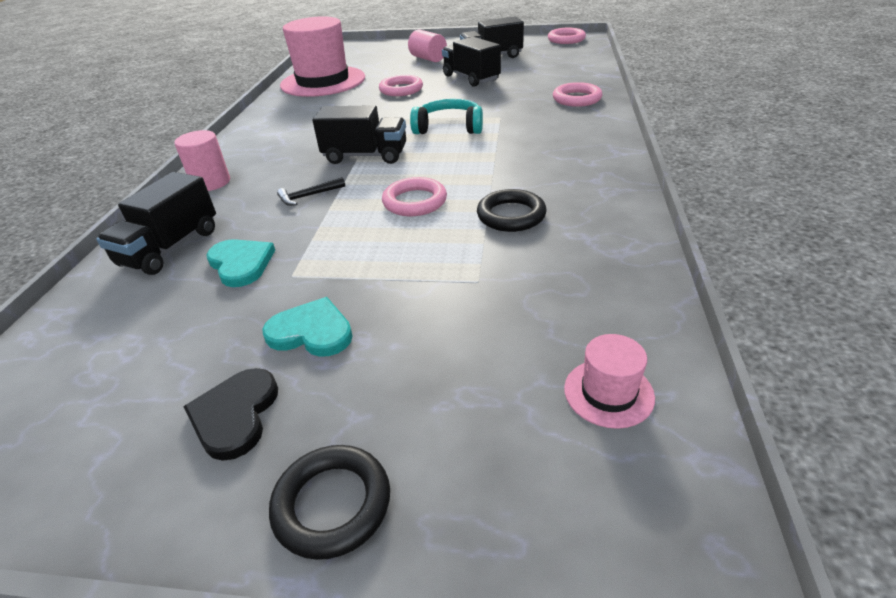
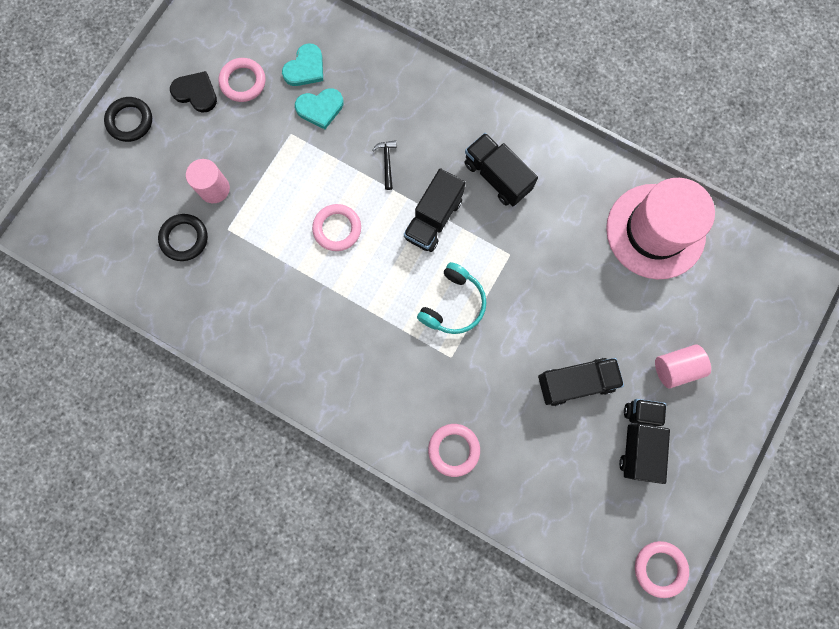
camera: 110 degrees right, 40 degrees up
black truck [96,172,216,275] -> black truck moved to [465,133,538,206]
pink cylinder [174,130,230,191] -> pink cylinder moved to [186,159,230,203]
turquoise heart [262,297,353,357] -> turquoise heart moved to [282,43,323,86]
pink ring [379,75,423,96] -> pink ring moved to [219,58,265,102]
black ring [477,189,547,232] -> black ring moved to [158,214,208,261]
pink hat [564,334,655,429] -> none

